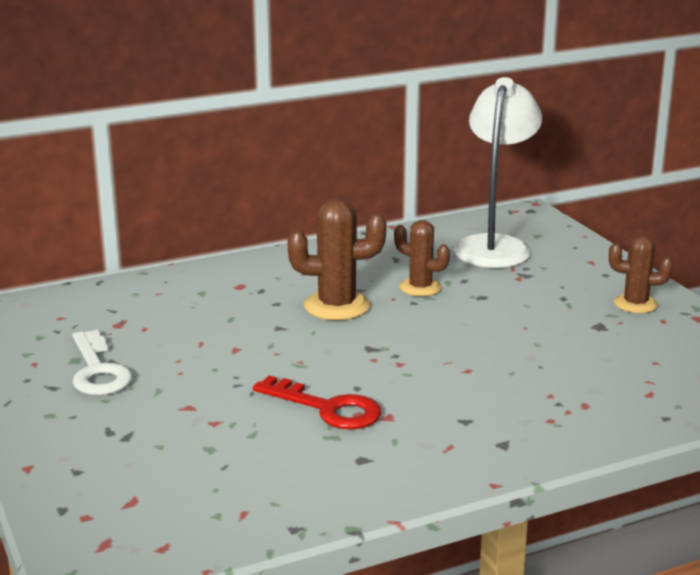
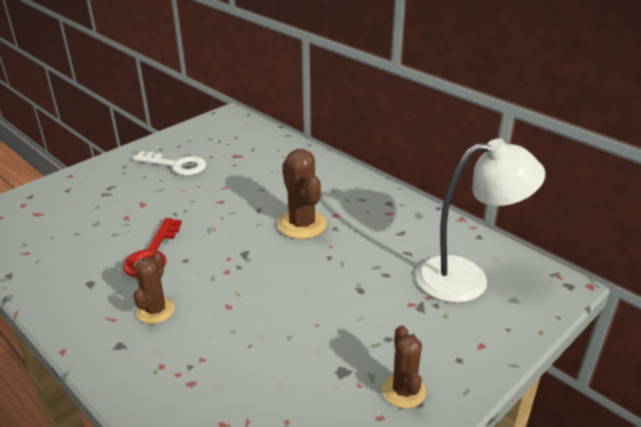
camera: 70 degrees right, 10 degrees up
white key [72,330,133,395] -> white key turned 120 degrees counterclockwise [133,151,206,176]
brown cactus [394,220,450,296] -> brown cactus moved to [133,252,175,324]

